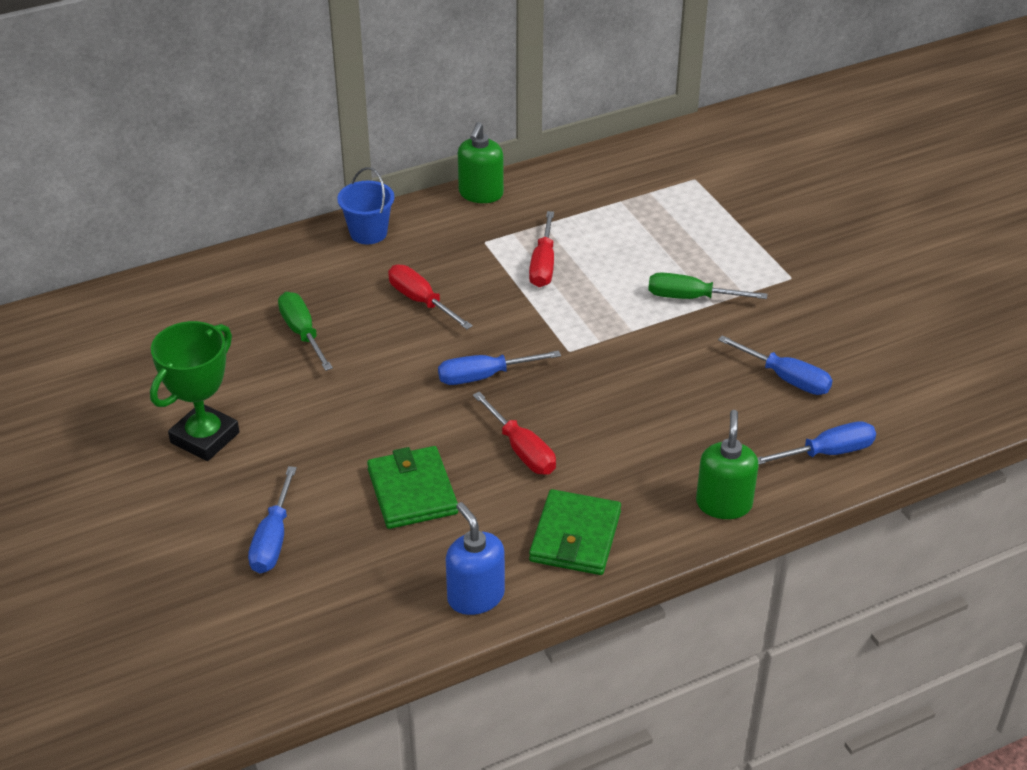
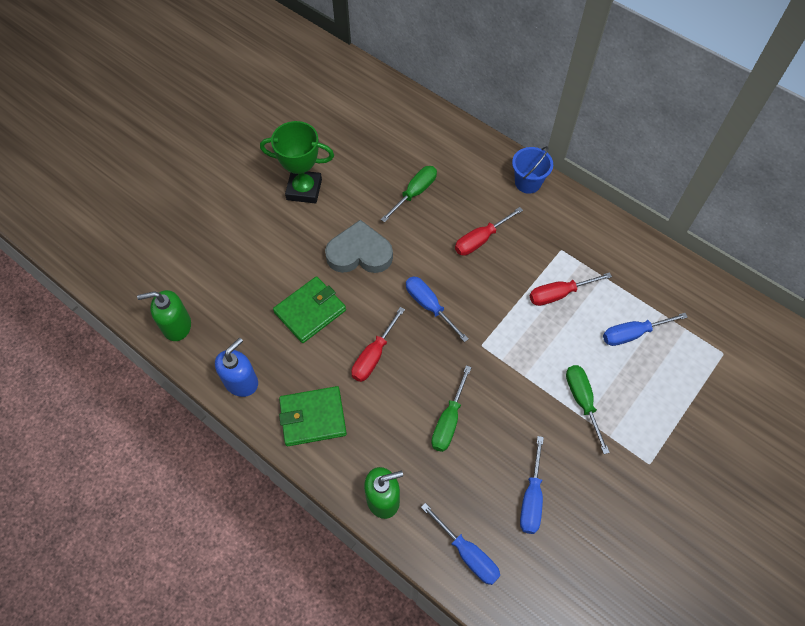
camera: 65 degrees right, 20 degrees up
blue screwdriver [248,466,297,573] -> blue screwdriver moved to [603,313,688,346]
red screwdriver [388,265,473,329] -> red screwdriver turned 150 degrees counterclockwise [455,207,523,256]
green soap dispenser [458,122,504,203] -> green soap dispenser moved to [137,290,191,341]
none -> grey heart [325,220,393,273]
none -> green screwdriver [431,365,472,452]

